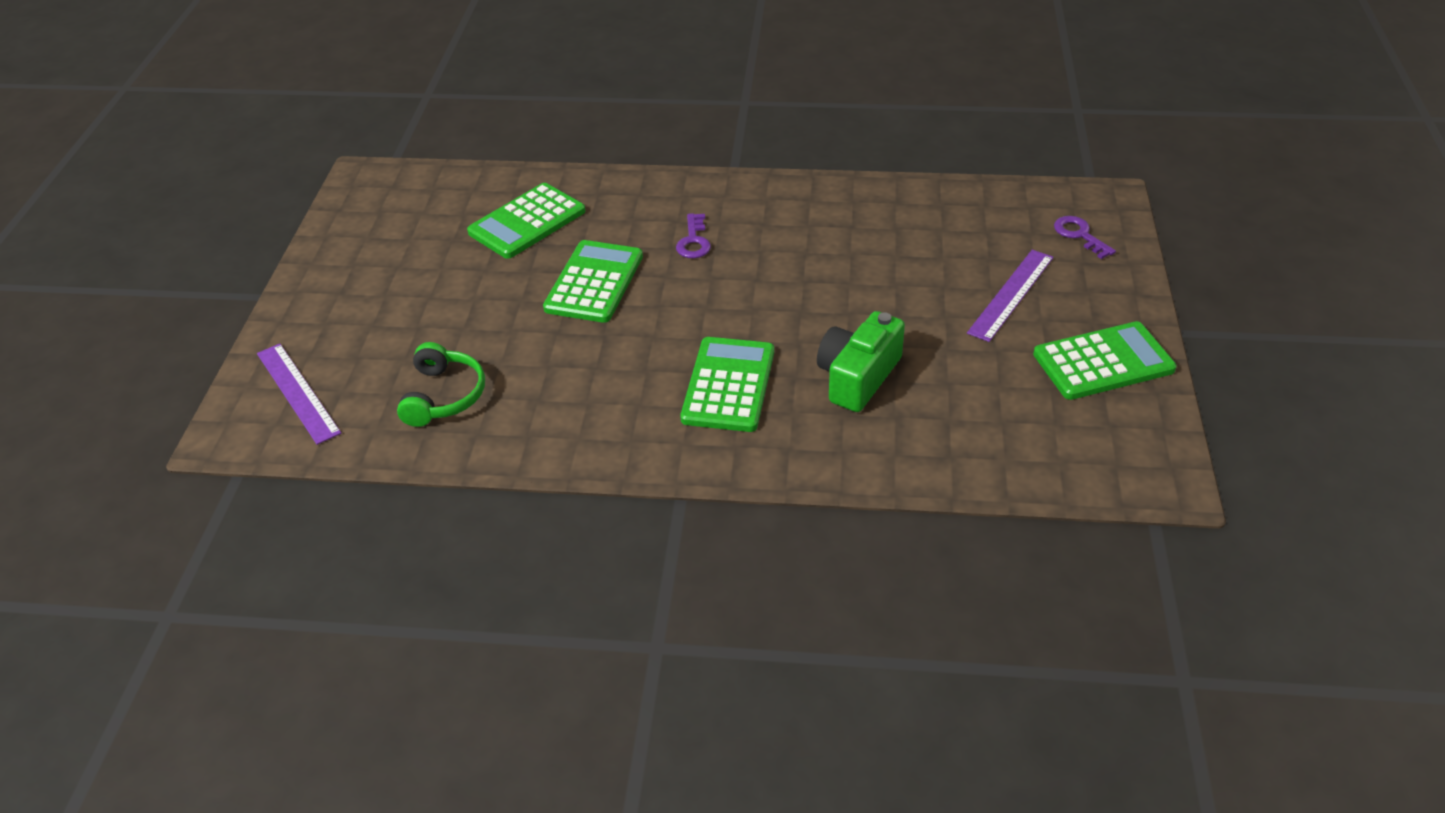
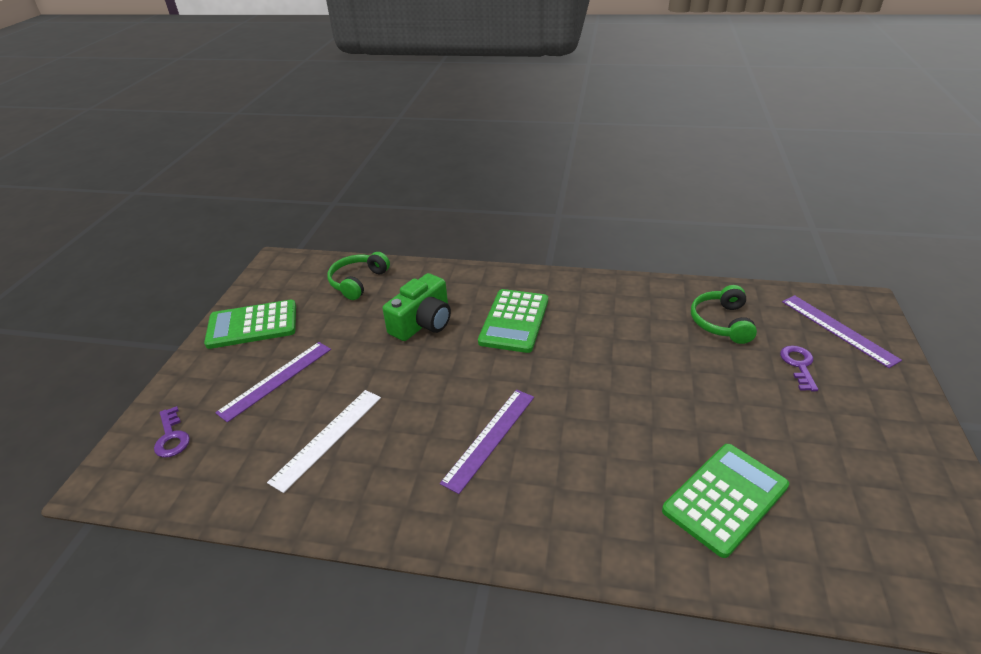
camera: 175 degrees left, 5 degrees down
green calculator [543,240,643,323] -> none
purple key [676,213,711,258] -> purple key moved to [780,345,818,391]
none -> white ruler [267,390,381,493]
none -> green headphones [327,252,390,300]
none -> purple ruler [440,389,534,494]

